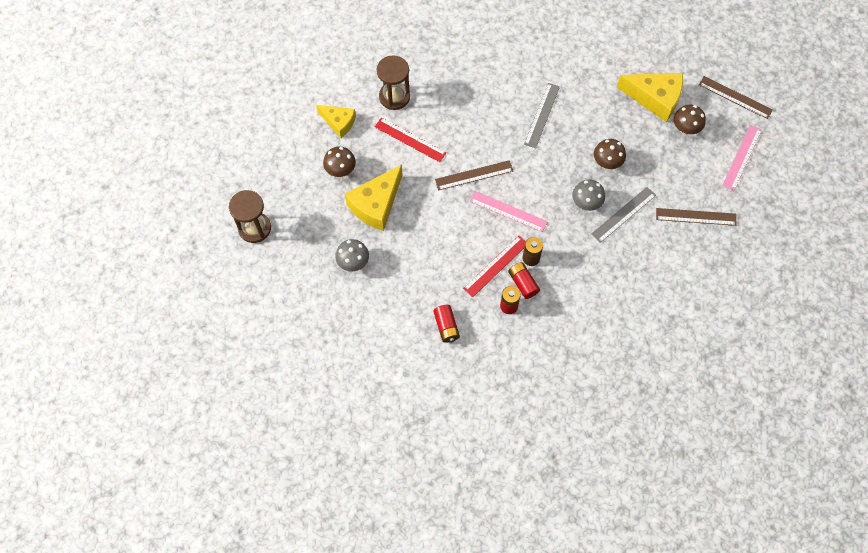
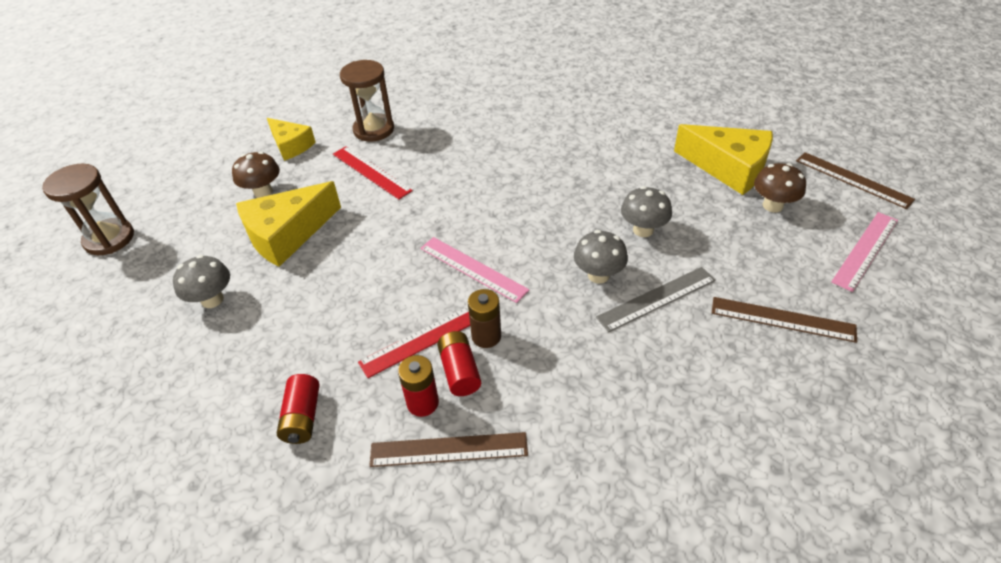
camera: 15 degrees right, 20 degrees down
brown ruler [435,160,513,190] -> brown ruler moved to [369,432,528,467]
grey ruler [524,83,560,148] -> none
brown mushroom [594,139,626,169] -> grey mushroom [621,186,672,237]

